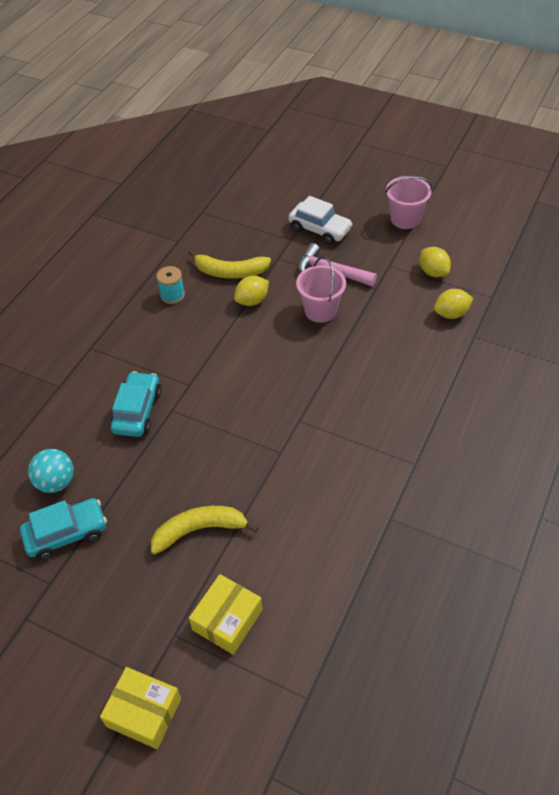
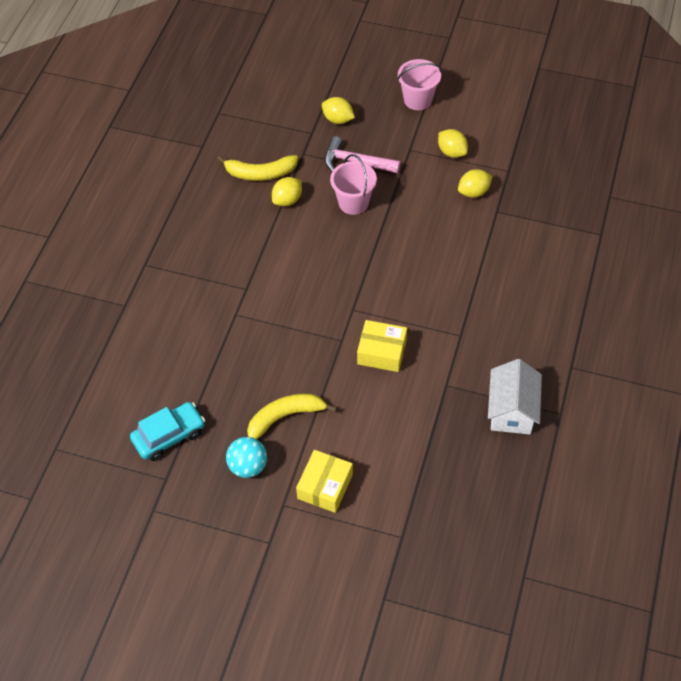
camera: 10 degrees left, 5 degrees up
turquoise ball [28,449,74,493] -> turquoise ball moved to [226,437,267,478]
yellow box [100,667,181,749] -> yellow box moved to [357,320,407,372]
turquoise car [110,371,161,437] -> none
turquoise spool [156,266,185,304] -> none
white car [288,196,353,245] -> yellow lemon [322,97,355,124]
none -> white house [488,359,542,434]

